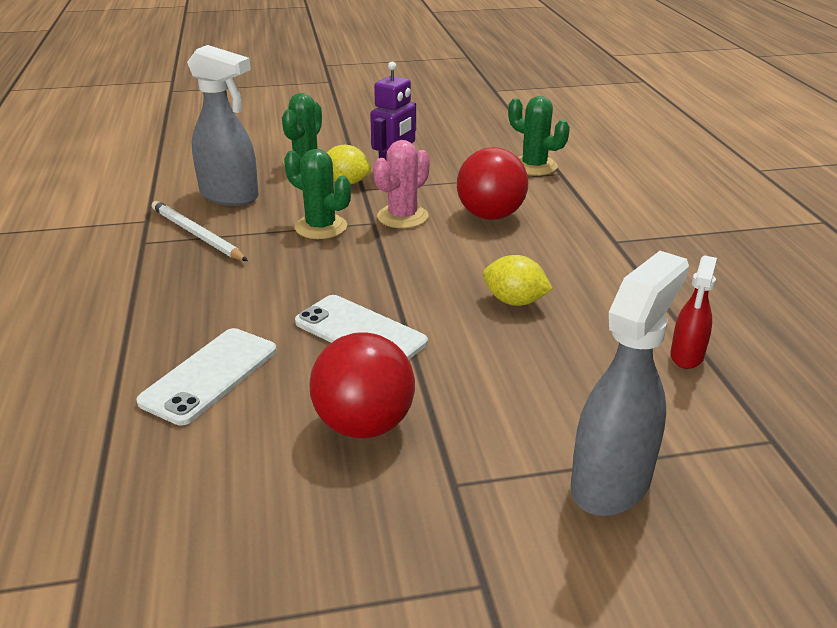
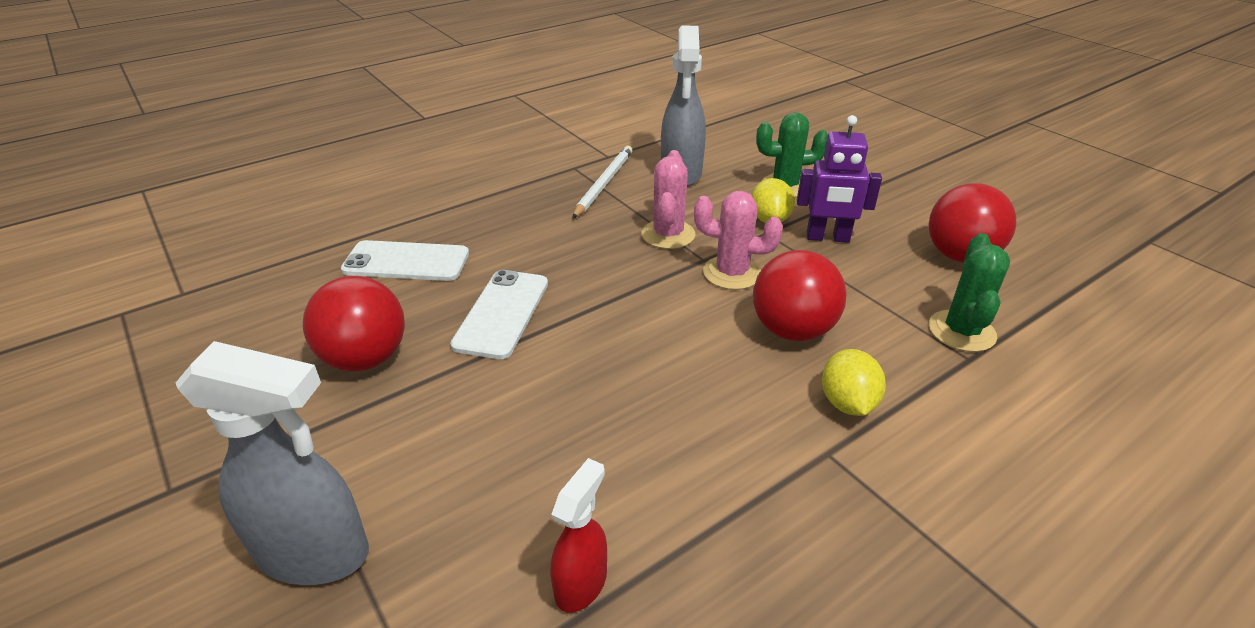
camera: 65 degrees right, 5 degrees up
green cactus [284,149,351,239] -> pink cactus [642,150,695,249]
yellow lemon [483,255,553,306] -> yellow lemon moved to [822,349,886,416]
red spray bottle [670,255,717,369] -> red spray bottle turned 120 degrees clockwise [551,458,607,613]
none -> red ball [929,183,1016,263]

